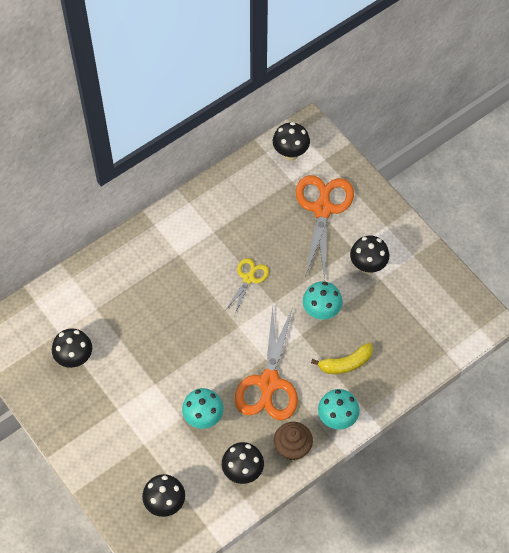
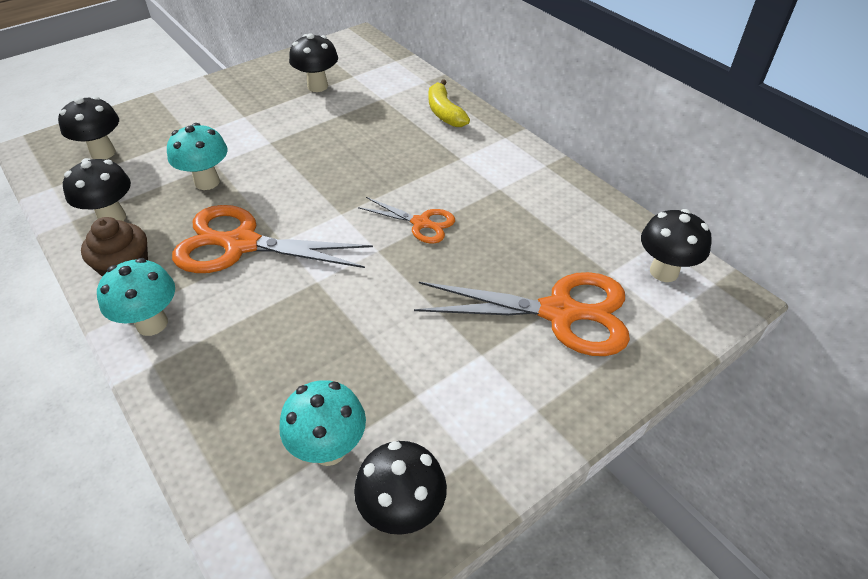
camera: 90 degrees right, 15 degrees down
yellow scissors [224,258,269,316] -> orange scissors [358,197,455,244]
turquoise mushroom [303,281,343,320] -> turquoise mushroom moved to [279,380,366,466]
yellow banana [311,343,373,374] -> yellow banana moved to [428,79,470,127]
black mushroom [350,235,389,274] -> black mushroom moved to [354,441,447,535]

